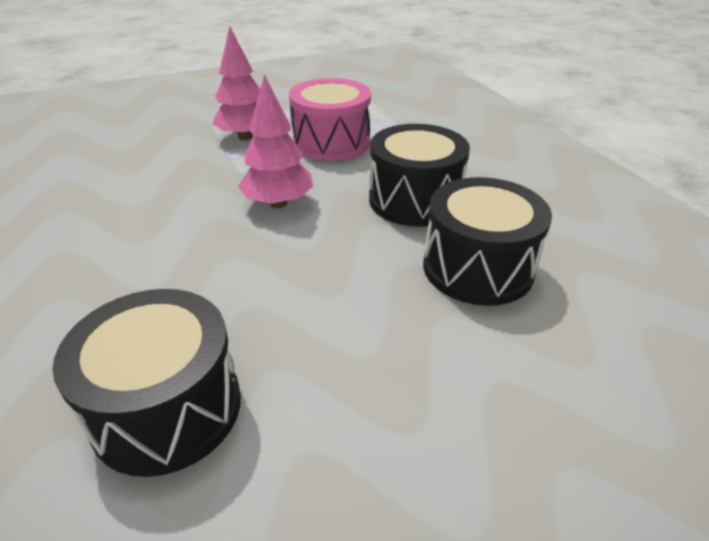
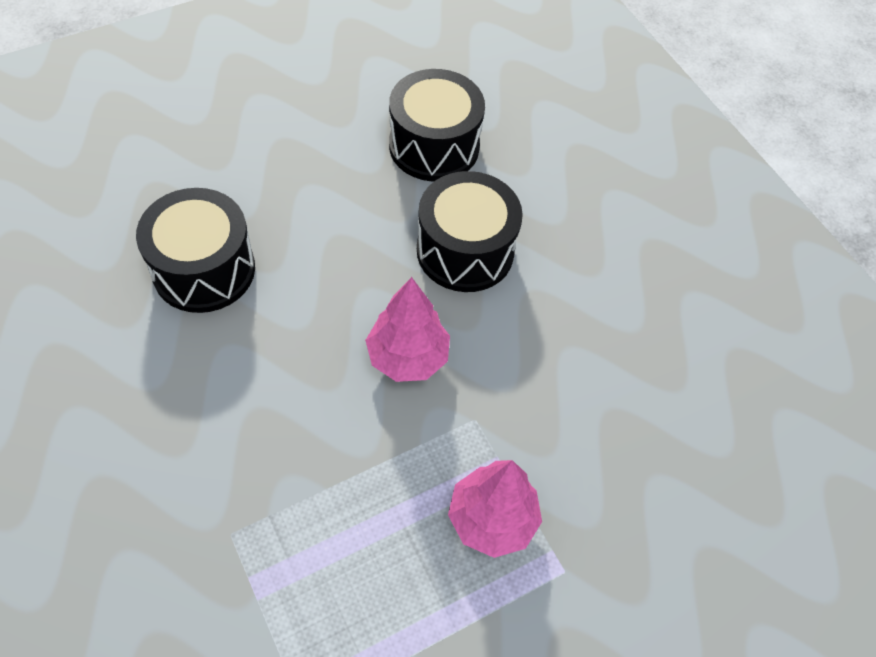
camera: 170 degrees right, 20 degrees up
pink drum [289,78,371,161] -> none
black drum [369,124,470,227] -> black drum moved to [417,171,523,292]

